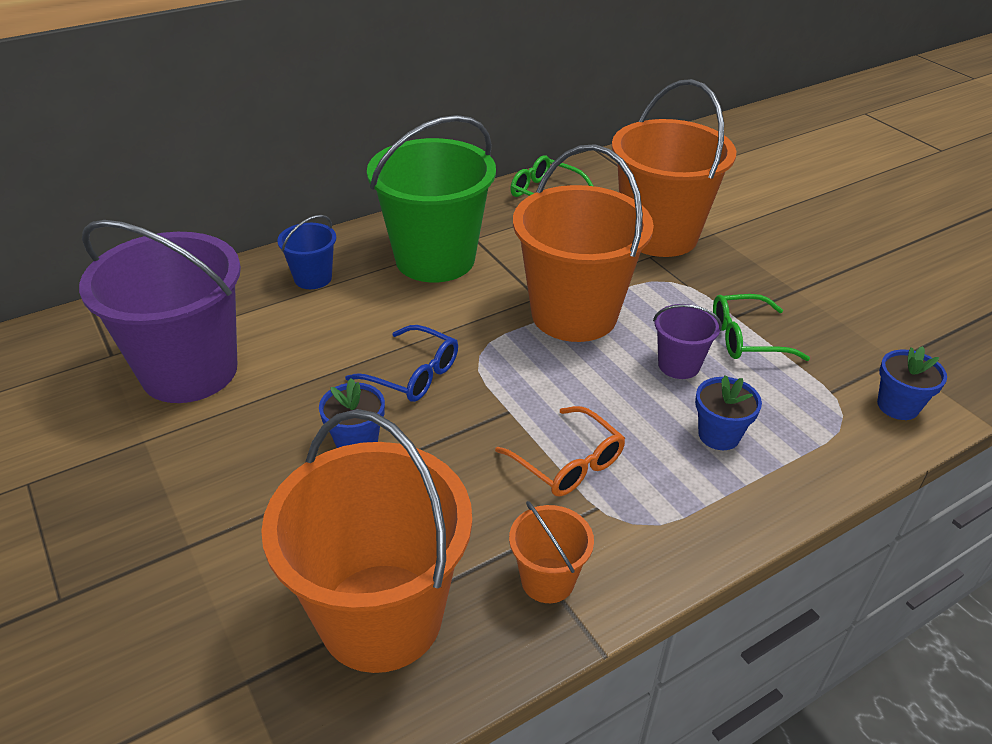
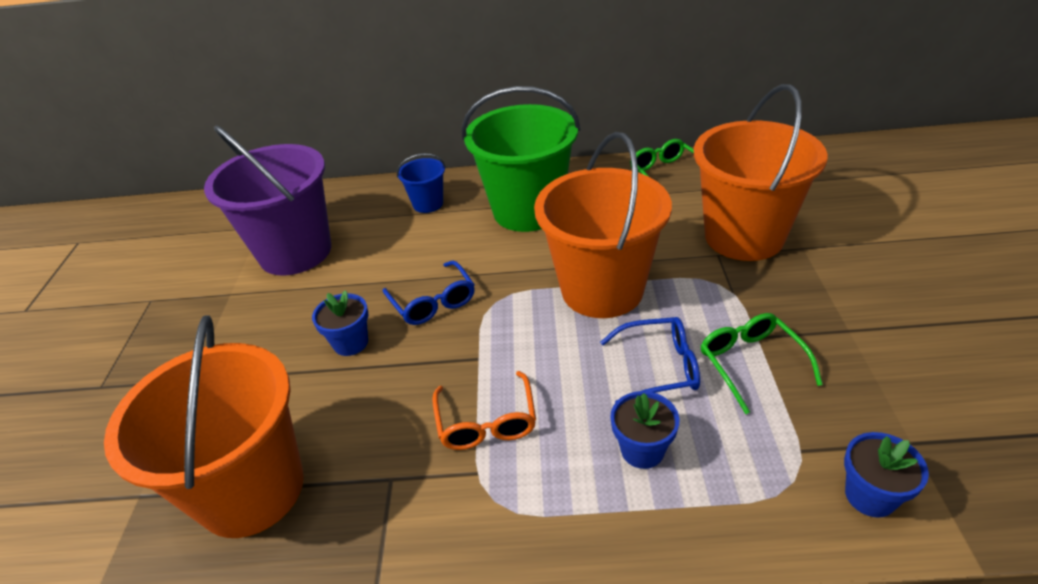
camera: 35 degrees right, 0 degrees up
orange bucket [509,501,594,603] -> none
purple bucket [653,304,722,379] -> blue glasses [600,317,700,403]
green glasses [713,294,810,361] -> green glasses turned 45 degrees clockwise [701,313,823,414]

